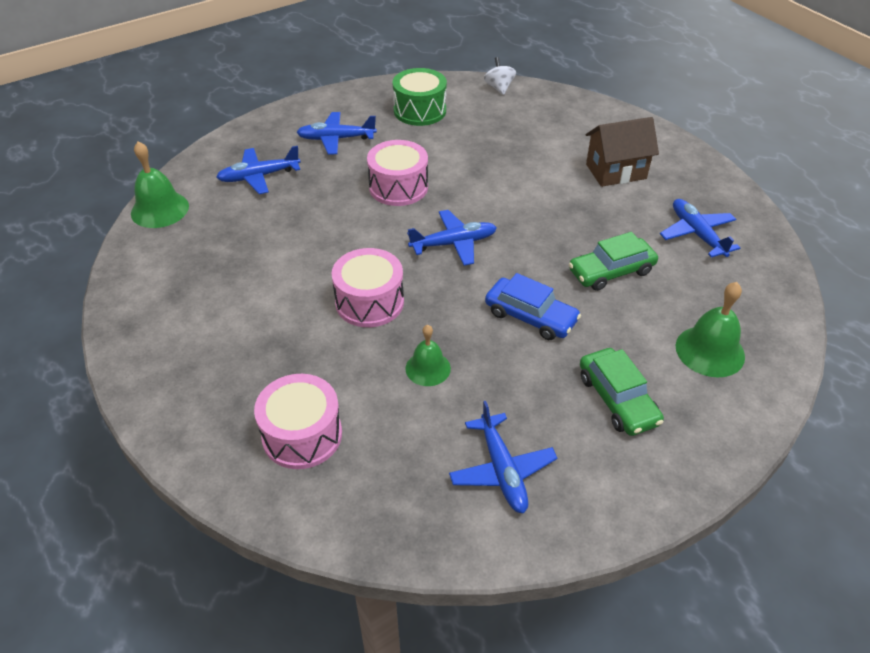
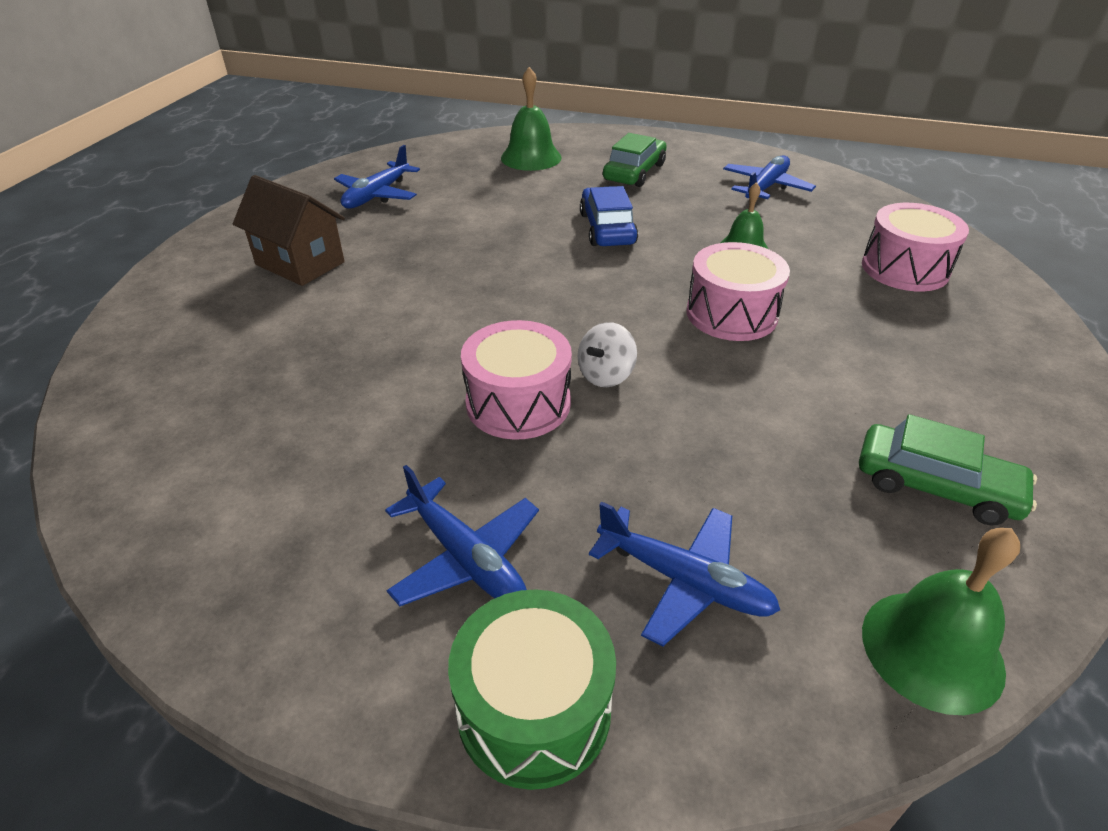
camera: 130 degrees left, 5 degrees down
green drum [393,68,447,126] -> green drum moved to [448,589,616,790]
blue plane [407,210,497,266] -> none
white spinning top [484,57,516,95] -> white spinning top moved to [578,322,637,387]
green car [569,232,658,291] -> green car moved to [859,414,1037,525]

